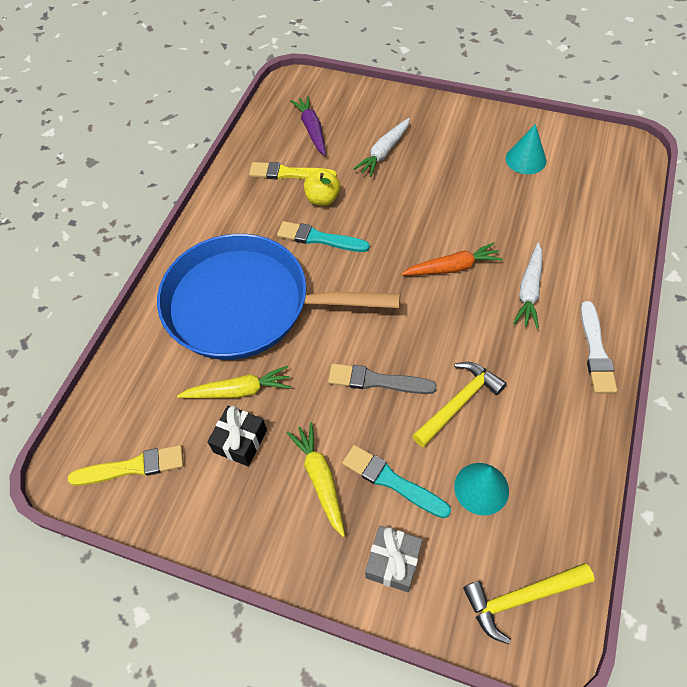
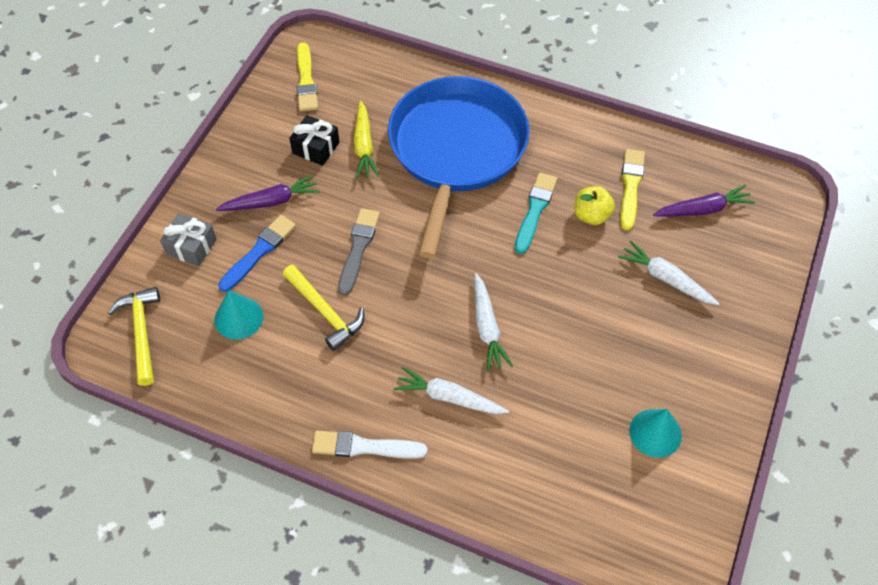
camera: 90 degrees right, 0 degrees up
yellow carrot [287,422,345,537] -> purple carrot [216,174,320,211]
turquoise brush [342,445,451,518] -> blue brush [218,215,296,292]
orange carrot [401,242,503,276] -> white carrot [474,273,513,372]

